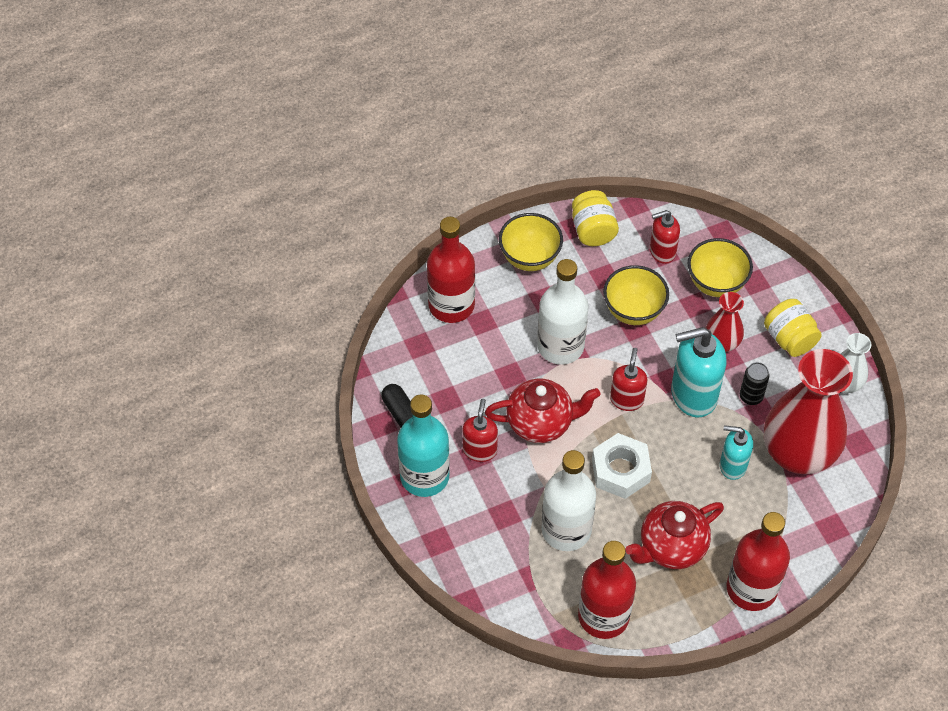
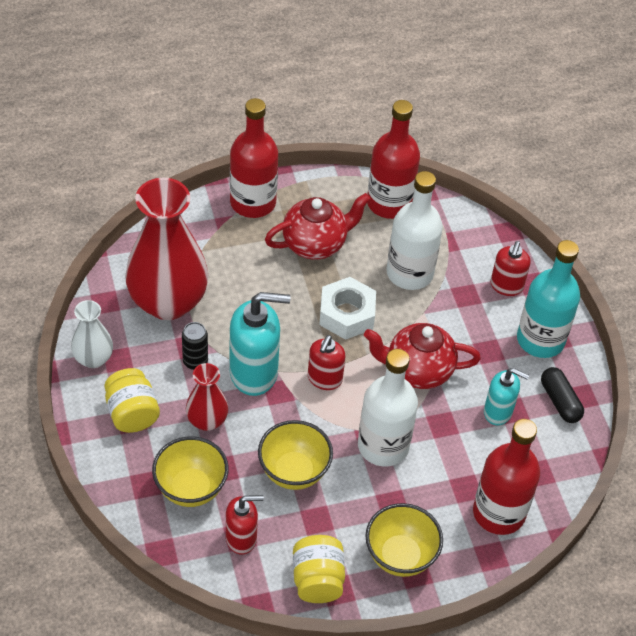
camera: 175 degrees left, 5 degrees down
red soap dispenser [463,399,498,462] -> red soap dispenser moved to [490,241,531,296]
turquoise soap dispenser [720,425,753,480] -> turquoise soap dispenser moved to [484,368,529,425]

